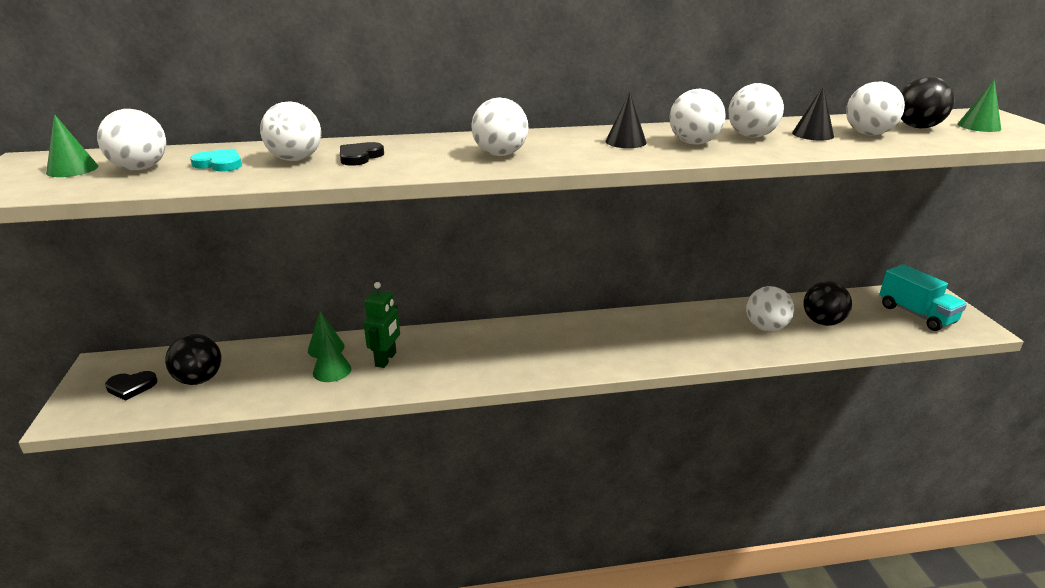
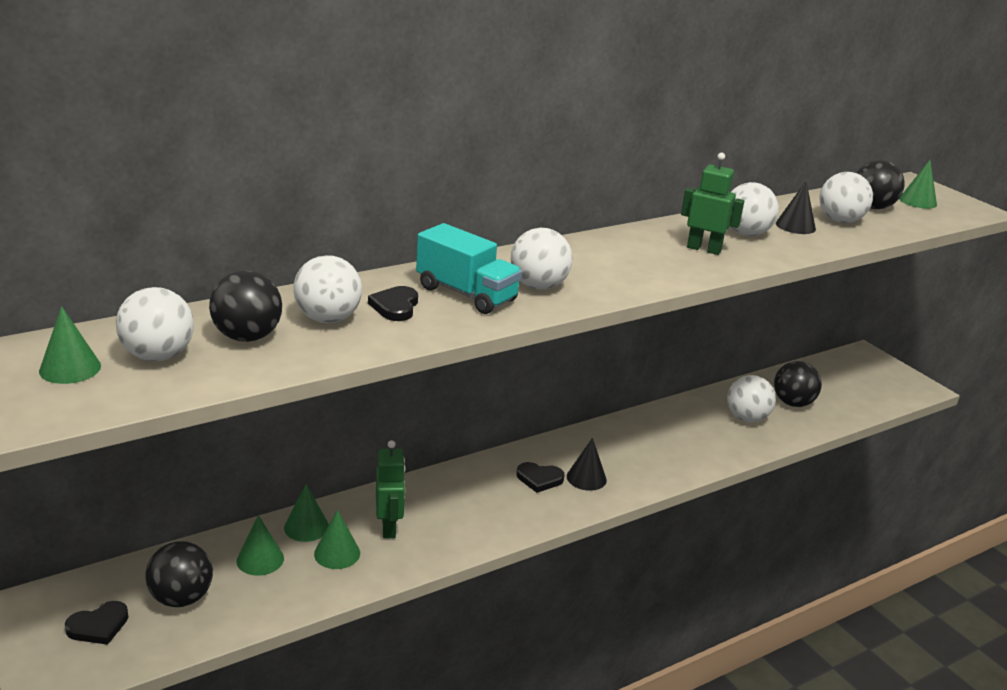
camera: 25 degrees left, 0 degrees up
turquoise heart [190,149,242,172] -> black ball [209,271,282,342]
black cone [606,92,647,148] -> black cone moved to [567,438,607,491]
white ball [669,88,725,145] -> green robot [681,153,744,255]
turquoise truck [880,264,967,331] -> turquoise truck moved to [416,223,522,314]
none -> green cone [236,515,284,576]
none -> black heart [516,462,565,493]

